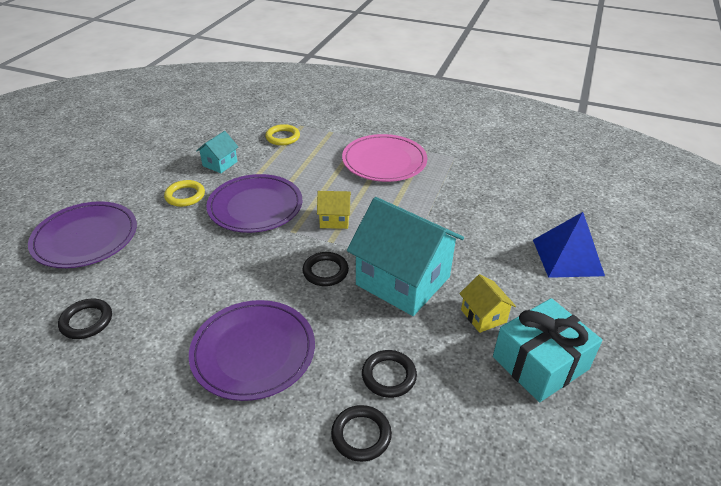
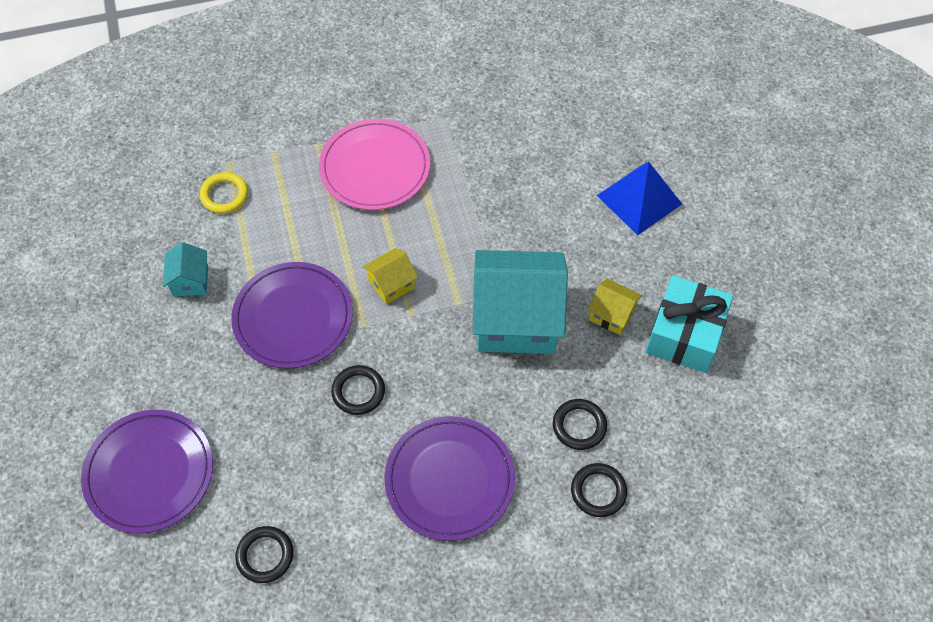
camera: 35 degrees left, 20 degrees up
yellow ring [164,180,205,207] -> none
black ring [303,252,349,286] -> black ring moved to [331,365,385,415]

